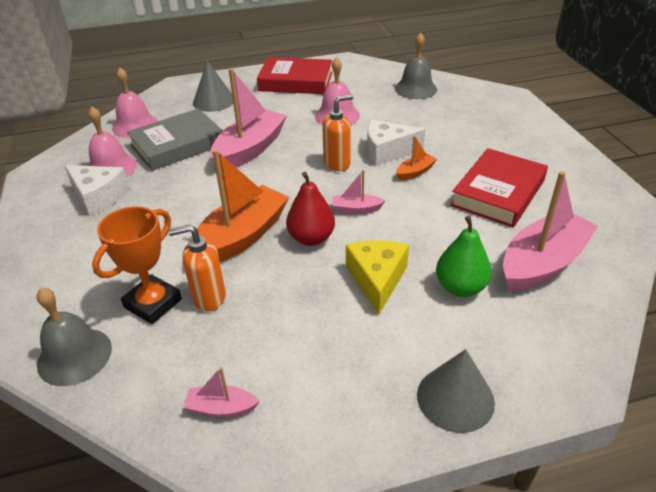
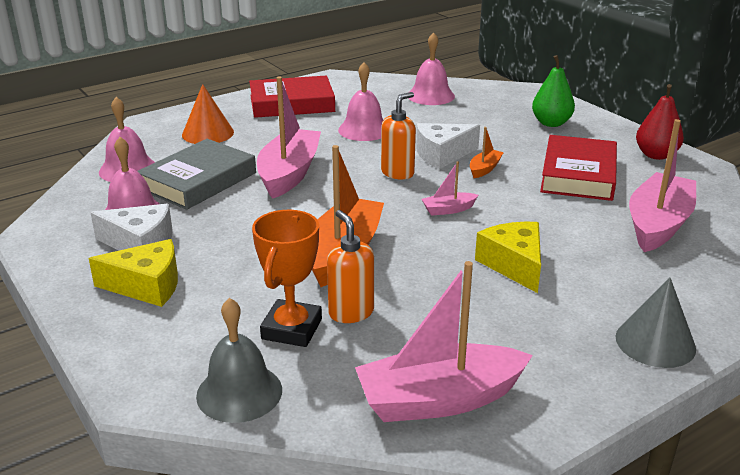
camera: 20 degrees left, 10 degrees down
orange soap dispenser [168,224,226,312] -> orange soap dispenser turned 90 degrees clockwise [327,210,374,323]
pink boat [184,367,260,417] -> pink boat [355,261,533,422], size x2.20
grey cone [193,61,233,112] -> orange cone [182,84,234,144]
red pear [286,172,335,246] -> red pear moved to [636,84,684,160]
grey bell [395,32,437,99] -> pink bell [408,32,455,105]
green pear [436,216,492,297] -> green pear moved to [532,55,575,127]
none -> yellow cheese [89,239,178,307]

